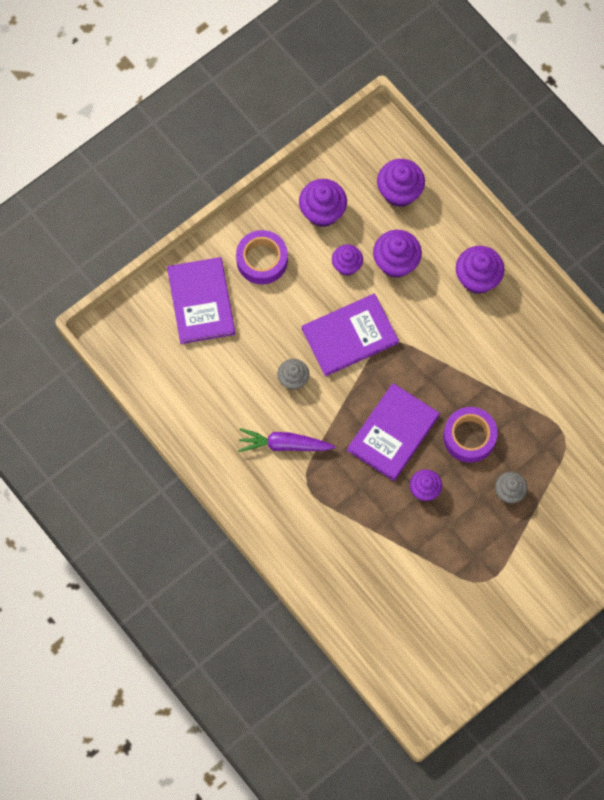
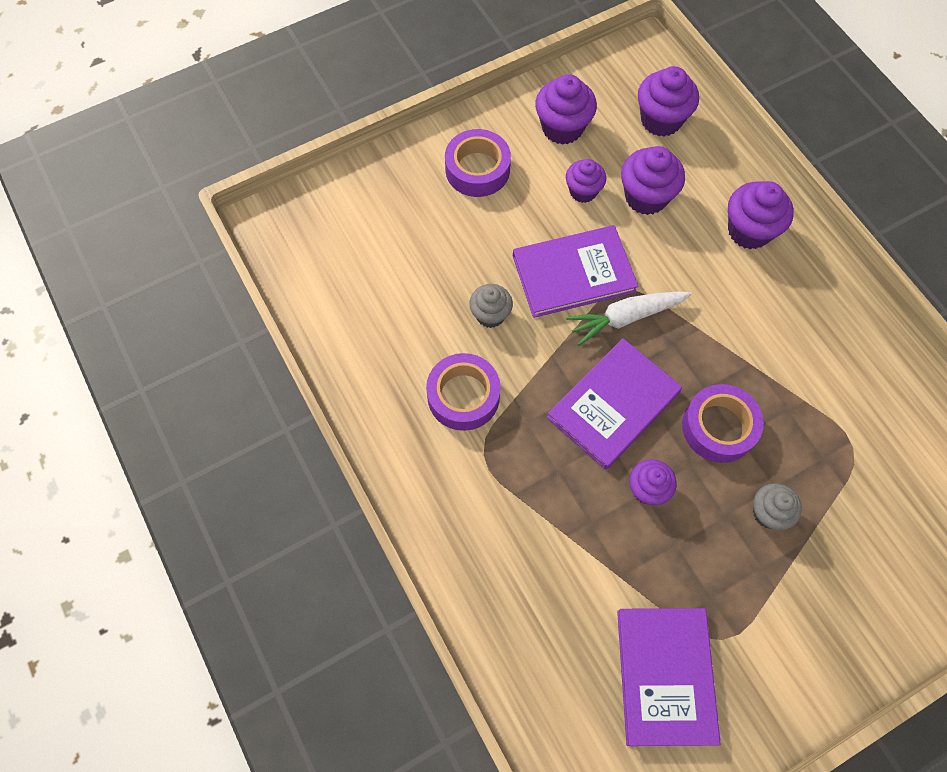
camera: 10 degrees right, 5 degrees down
purple book [167,257,235,344] -> purple book moved to [617,608,721,746]
purple carrot [238,428,335,452] -> purple tape [426,353,501,431]
none -> white carrot [566,292,691,346]

